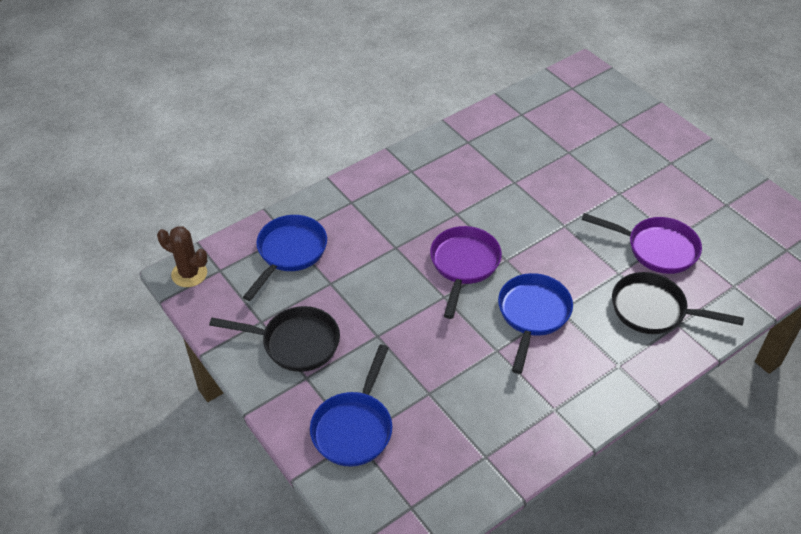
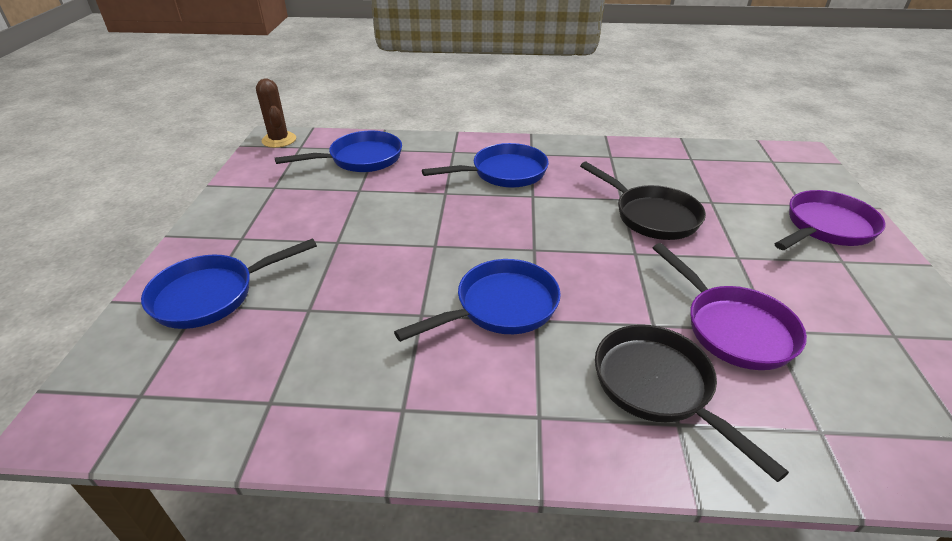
camera: 40 degrees right, 10 degrees down
black pan [209,306,340,372] -> black pan moved to [580,162,706,240]
purple pan [430,226,502,319] -> purple pan moved to [775,190,886,250]
none -> blue pan [422,143,549,188]

